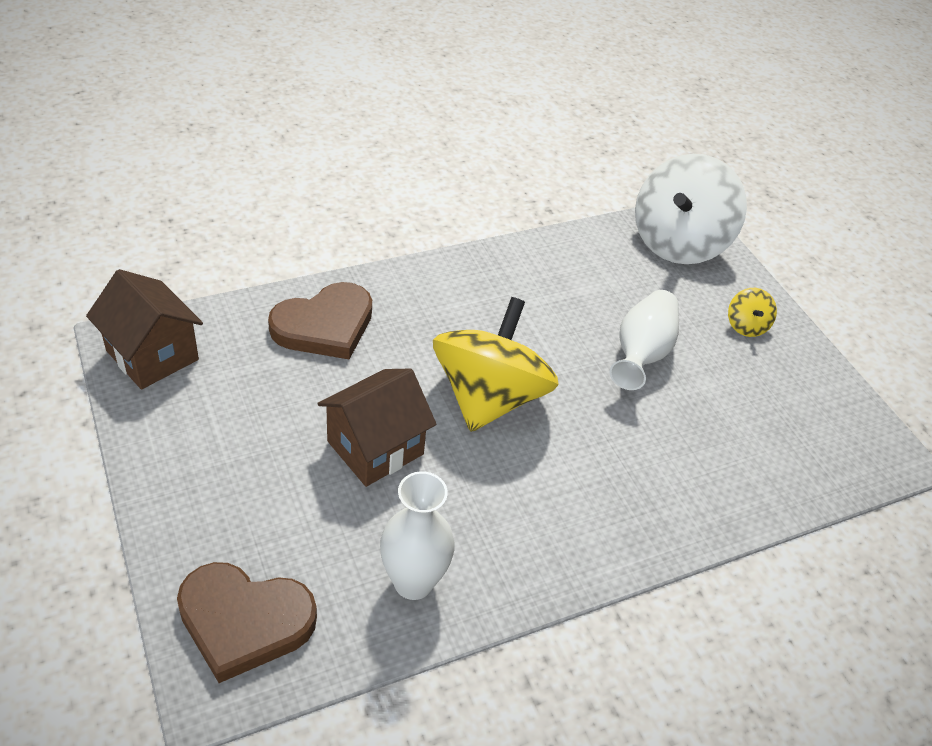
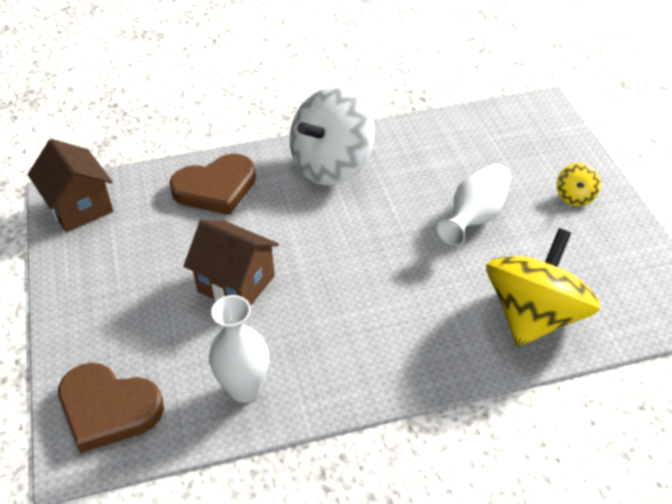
camera: 15 degrees right, 0 degrees up
brown house [317,368,437,487] -> brown house turned 60 degrees clockwise [184,220,279,306]
yellow spinning top [433,297,559,432] -> yellow spinning top moved to [486,228,601,347]
white spinning top [635,154,747,264] -> white spinning top moved to [290,86,374,186]

